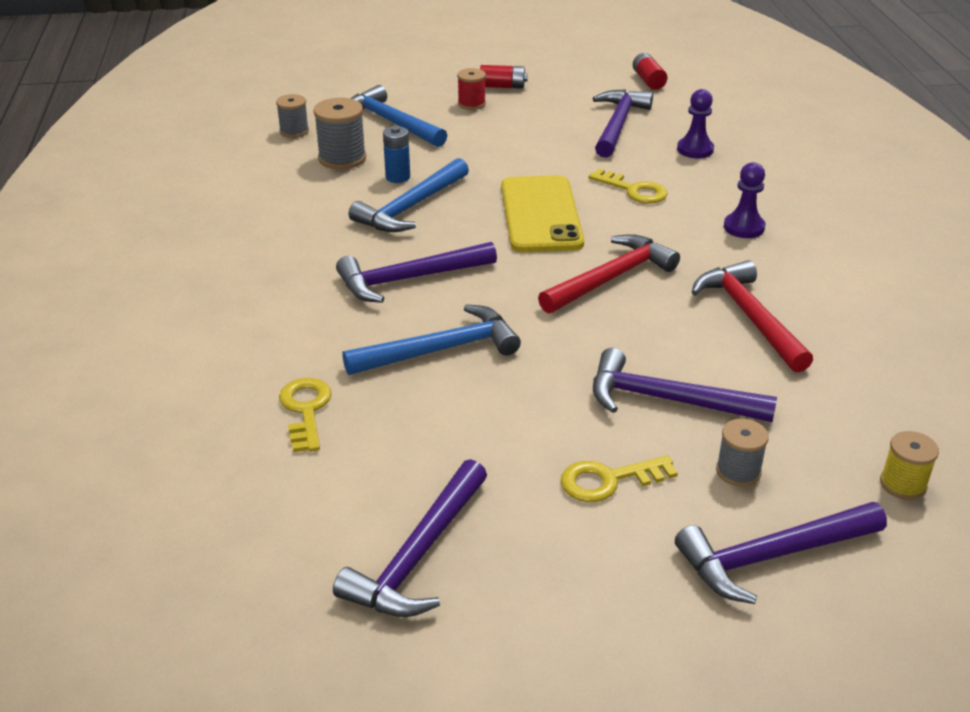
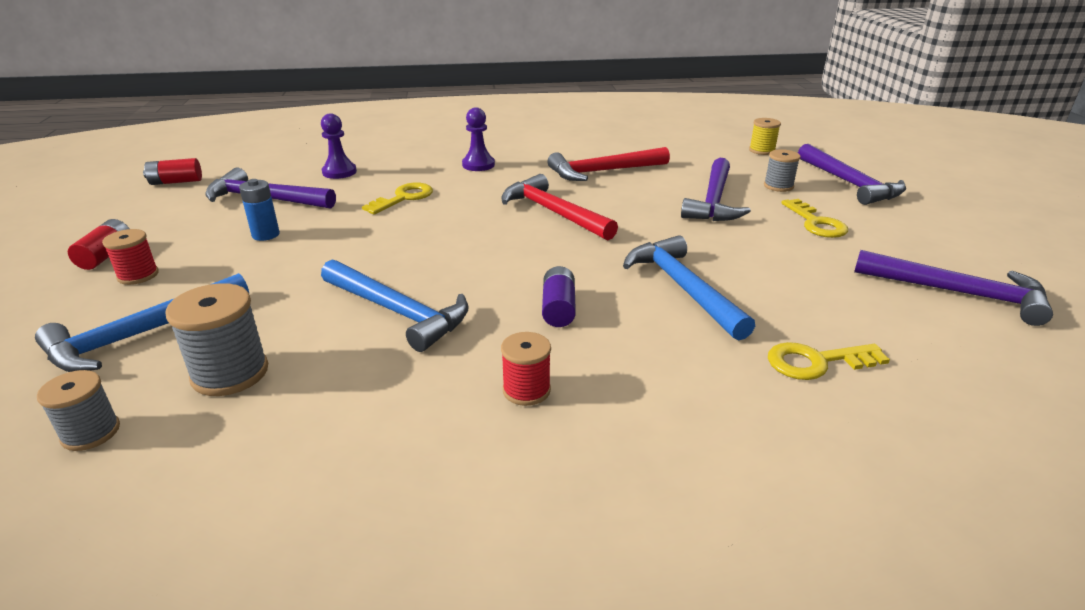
camera: 90 degrees left, 5 degrees down
purple hammer [336,242,497,303] -> purple battery [542,266,576,327]
blue battery [383,126,410,183] -> blue battery moved to [239,179,280,241]
yellow phone [501,175,584,253] -> none
none -> red spool [501,332,551,406]

